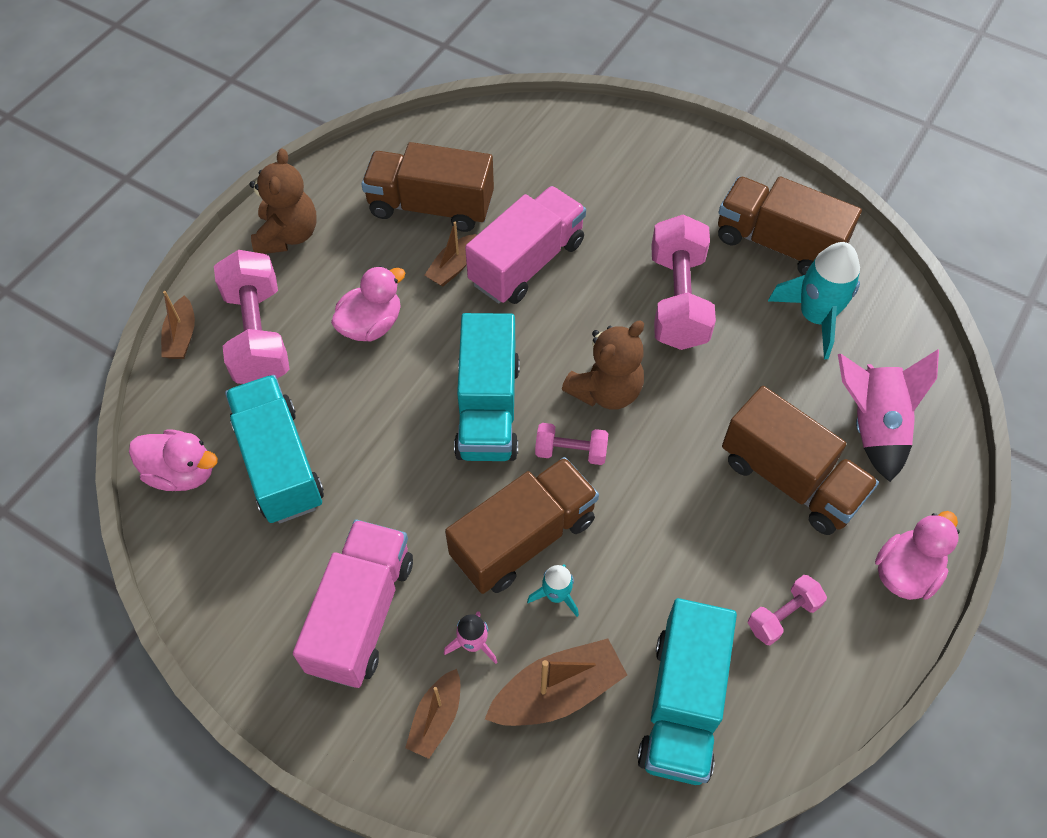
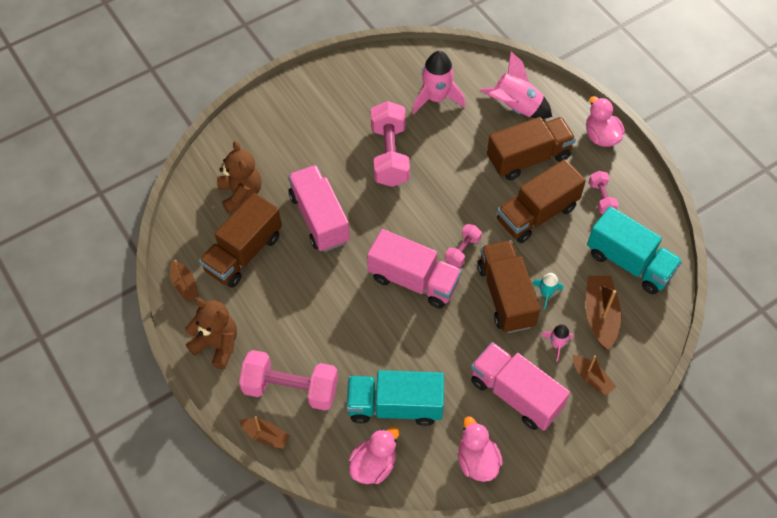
camera: 65 degrees left, 0 degrees up
pink duck [331,266,405,341] -> pink duck moved to [458,417,503,482]
brown boat [425,222,477,287] -> brown boat moved to [170,260,199,302]
turquoise truck [454,313,520,461] -> pink truck [367,229,462,309]
brown teddy bear [562,321,644,410] -> brown teddy bear moved to [217,141,262,214]
pink dumbbell [651,215,716,350] -> pink dumbbell turned 60 degrees clockwise [371,101,410,187]
brown truck [718,177,862,275] -> brown truck moved to [497,159,586,243]
turquoise rocket [768,242,860,359] -> pink rocket [412,51,466,114]

